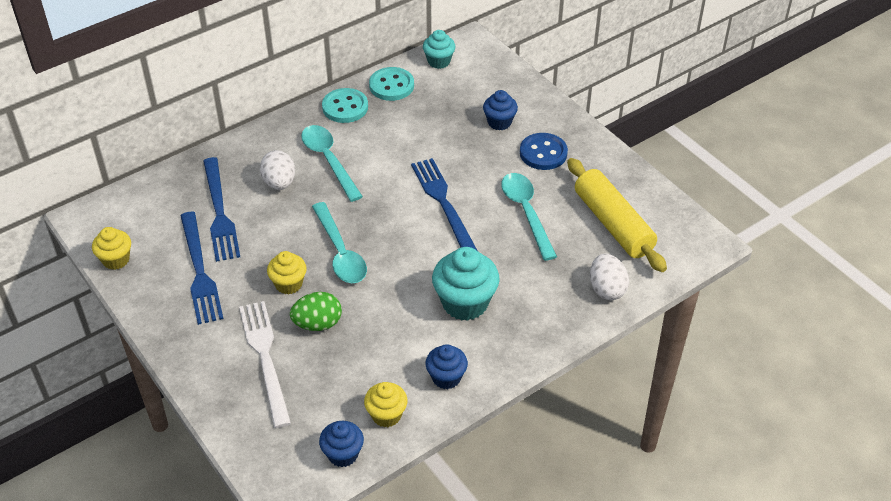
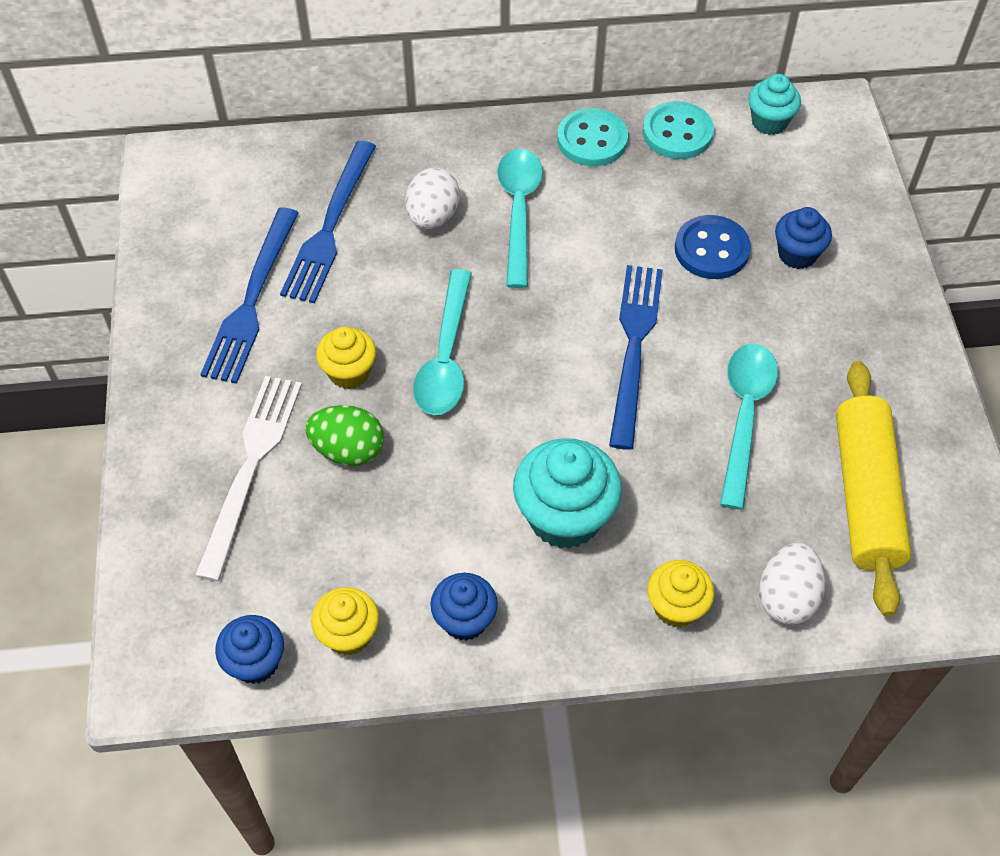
camera: 30 degrees right, 10 degrees up
yellow cupcake [92,227,131,270] -> yellow cupcake moved to [647,560,714,628]
blue button [520,133,568,170] -> blue button moved to [675,215,751,279]

